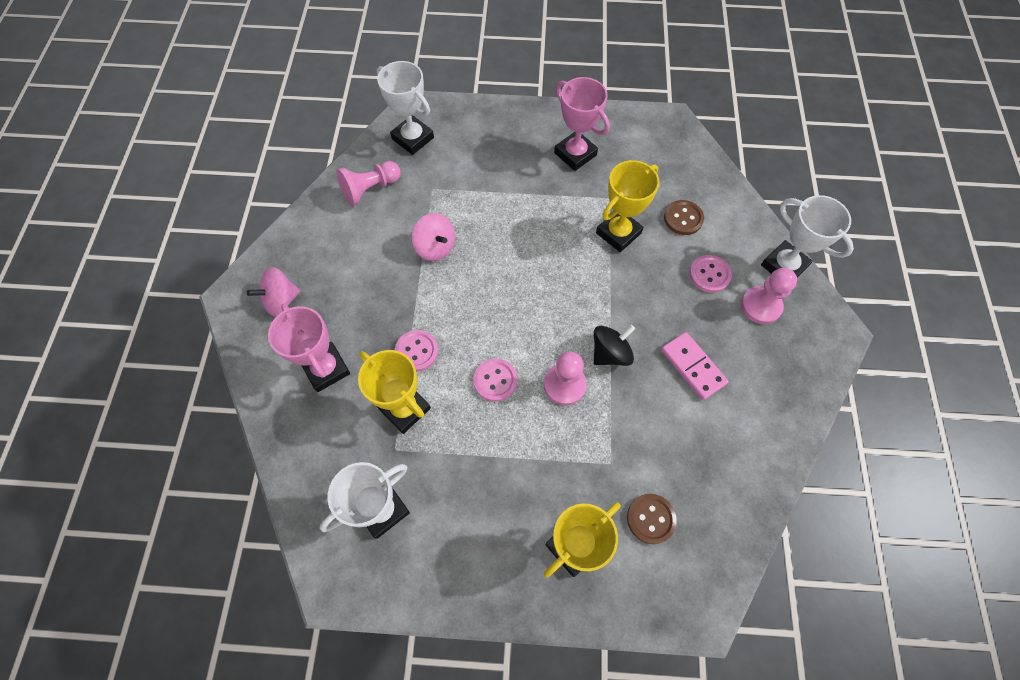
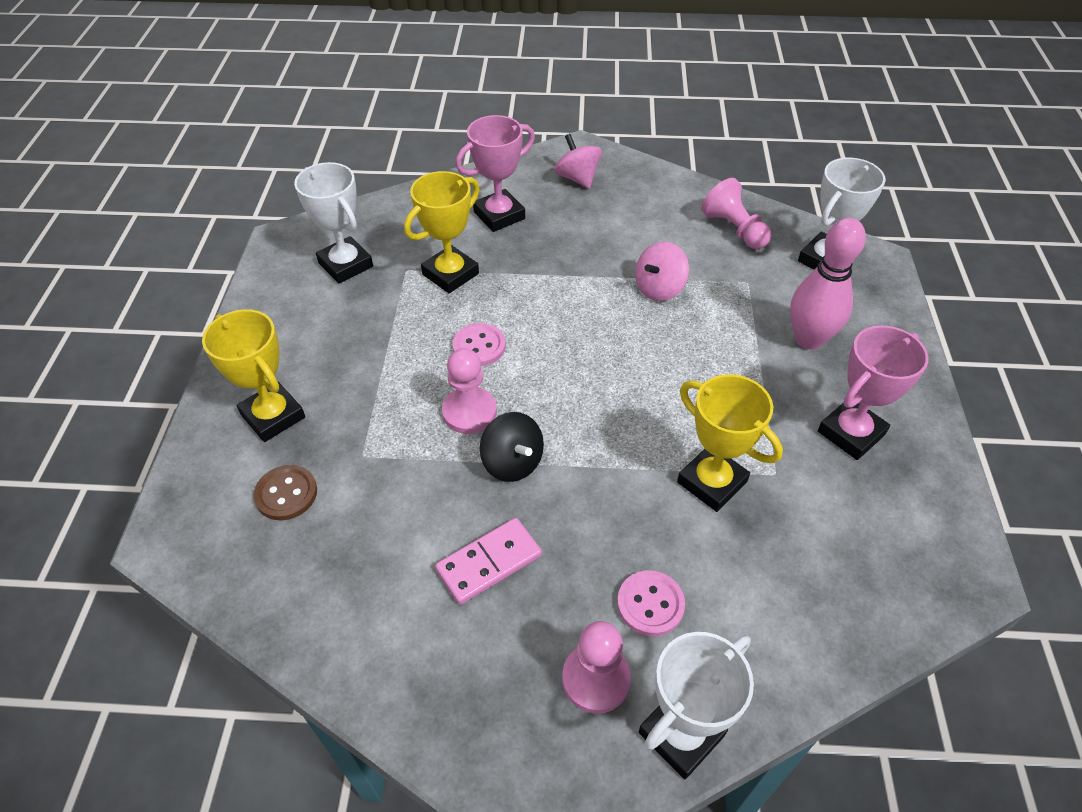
camera: 90 degrees right, 15 degrees down
pink button [395,330,438,372] -> none
brown button [664,200,704,235] -> none
none -> pink bowling pin [790,218,866,350]

